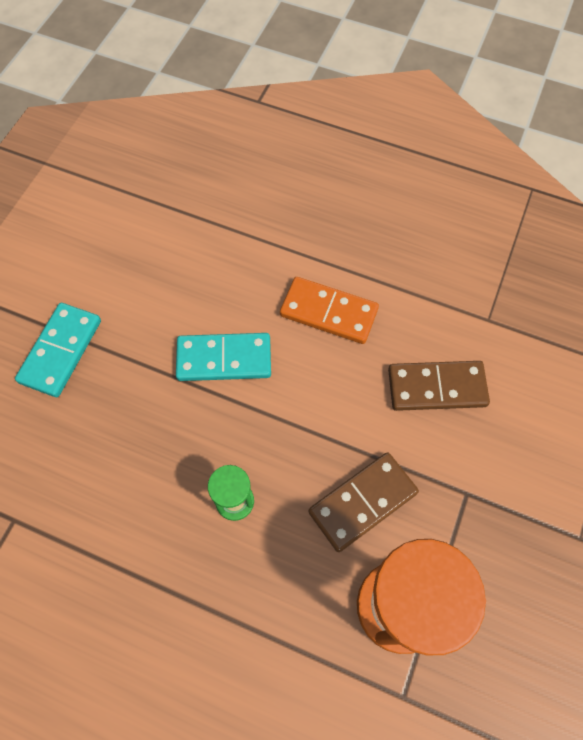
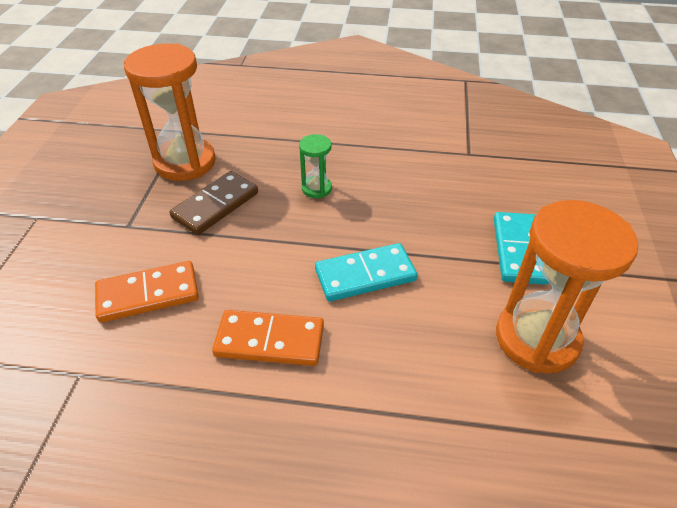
camera: 165 degrees right, 20 degrees down
brown domino [388,361,490,411] -> orange domino [95,261,199,323]
none -> orange hourglass [496,200,638,373]

